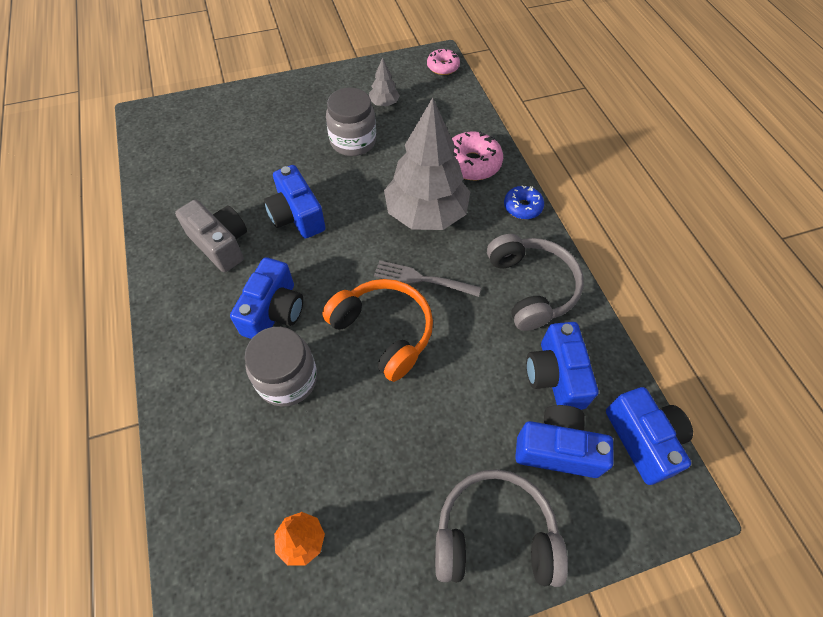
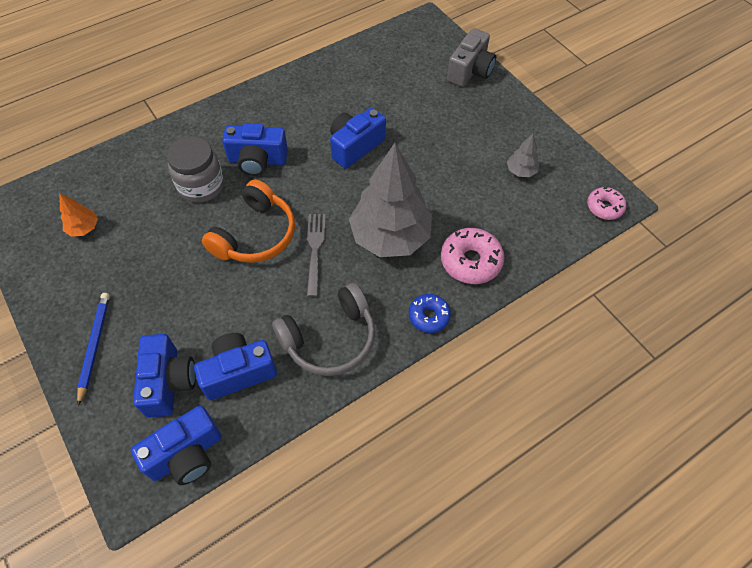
camera: 75 degrees right, 0 degrees up
grey camera [175,200,247,272] -> grey camera moved to [447,28,496,87]
grey jar [326,87,376,156] -> none
grey headphones [435,469,568,587] -> blue pencil [77,293,110,406]

